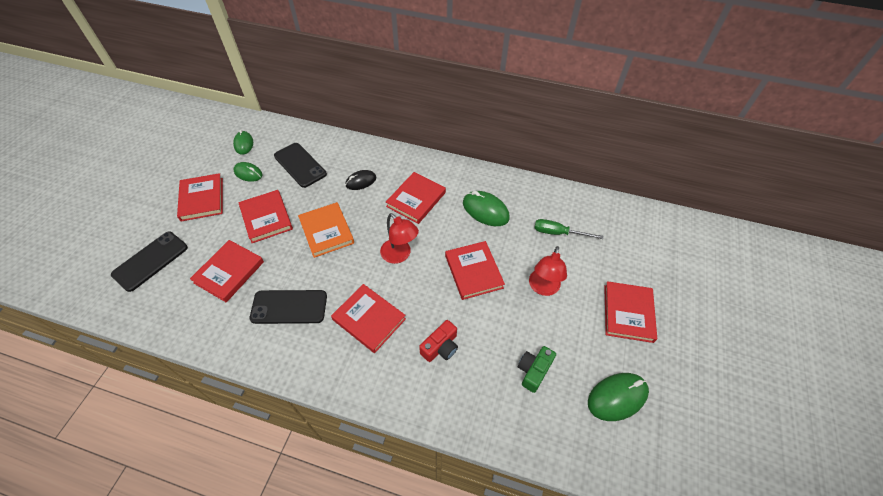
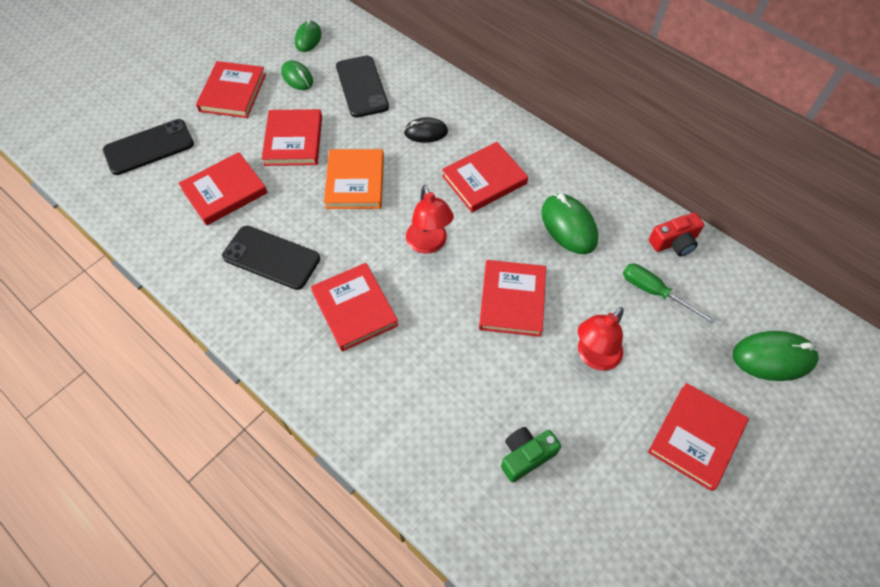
camera: 25 degrees right, 5 degrees up
red camera [419,320,458,362] -> red camera moved to [649,213,704,256]
green mouse [588,373,649,421] -> green mouse moved to [733,331,819,381]

